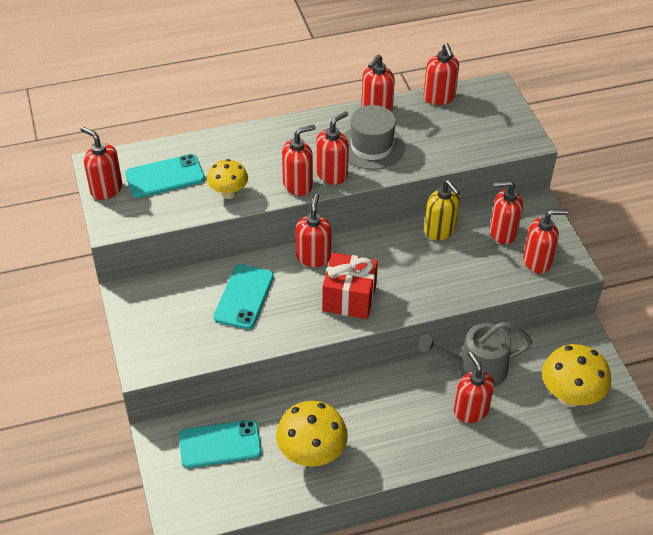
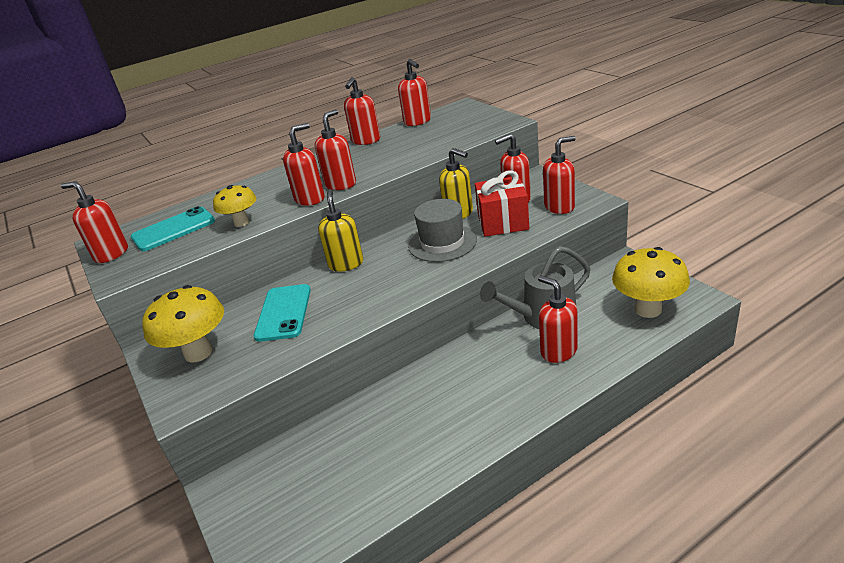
camera: 10 degrees left, 15 degrees down
turquoise phone [179,420,262,468] -> none
yellow mushroom [276,401,348,467] -> yellow mushroom moved to [142,285,224,362]
red soap dispenser [296,194,332,267] -> yellow soap dispenser [318,190,363,272]
red gift [322,252,378,319] -> red gift moved to [475,170,529,237]
grey hat [343,105,405,170] -> grey hat moved to [408,199,477,262]

